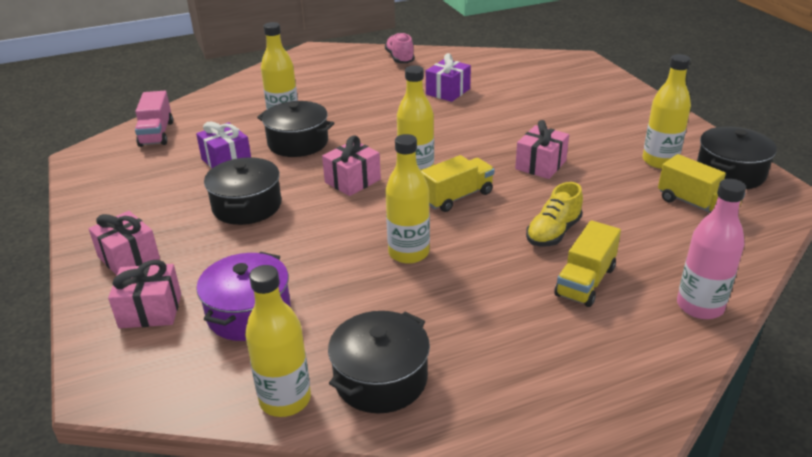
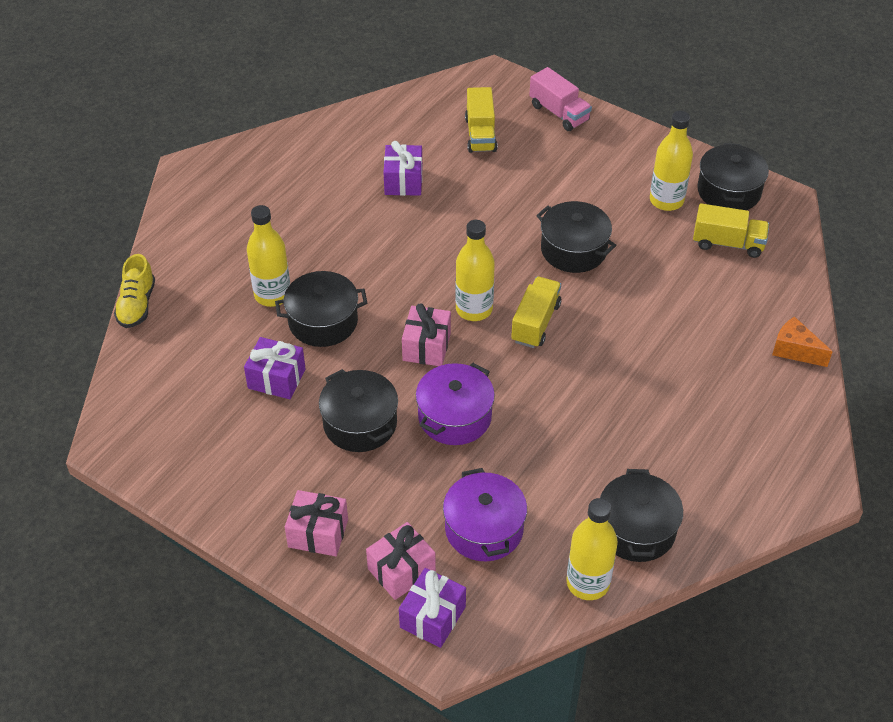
camera: 35 degrees left, 15 degrees up
pink truck [135,91,173,147] -> pink truck moved to [529,67,592,131]
pink shoe [385,33,415,63] -> none
yellow bottle [385,134,430,264] -> none
pink gift [515,120,569,179] -> black pot [536,201,616,273]
yellow shoe [526,182,583,246] -> yellow shoe moved to [114,254,155,328]
yellow truck [554,220,621,307] -> yellow truck moved to [465,87,497,153]
pink bottle [677,179,746,319] -> orange cheese [772,316,833,367]
none -> purple gift [399,568,466,648]
none -> purple pot [416,363,495,445]

